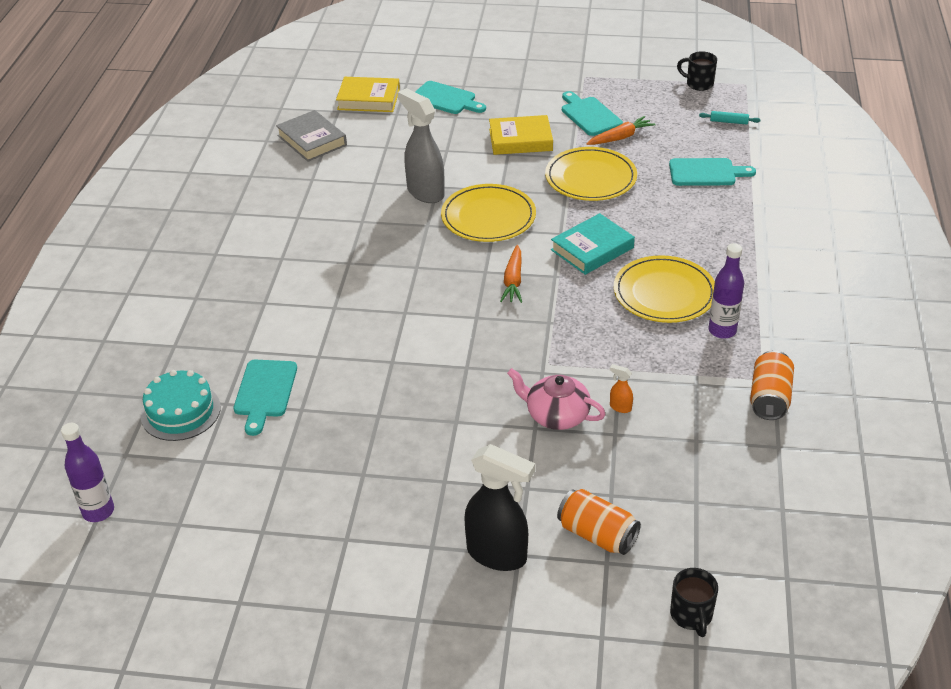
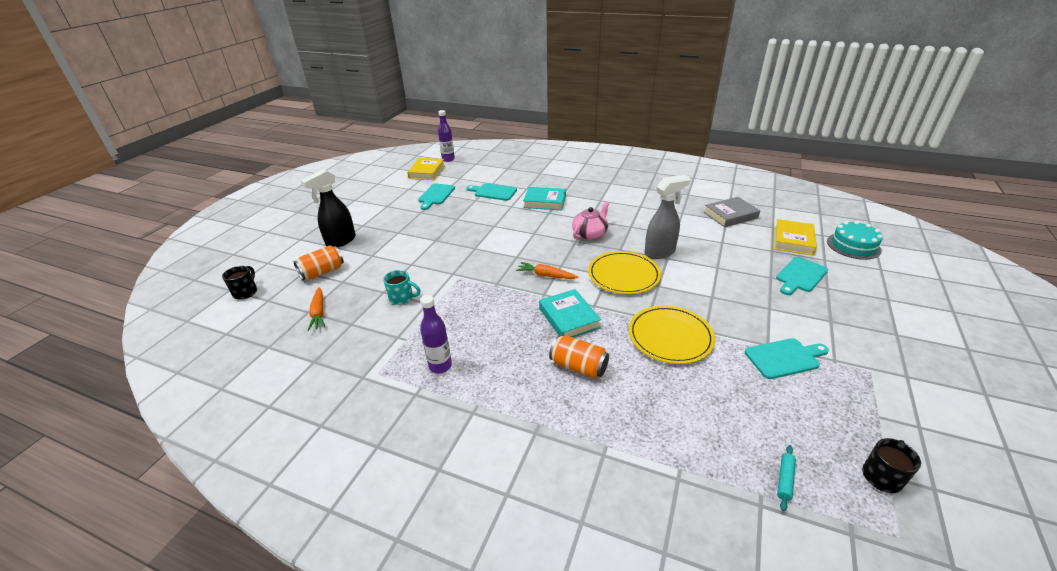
camera: 105 degrees right, 5 degrees down
turquoise cake [141,370,221,441] -> turquoise cake moved to [827,221,883,260]
yellow book [489,115,553,155] -> yellow book moved to [407,158,445,180]
pink teapot [507,368,606,430] -> pink teapot moved to [572,201,609,240]
orange carrot [587,116,656,145] -> orange carrot moved to [307,287,325,331]
orange spray bottle [610,364,633,413] -> turquoise mug [383,270,420,305]
yellow plate [614,255,715,323] -> none
turquoise cutting board [669,158,756,186] -> turquoise cutting board moved to [418,183,455,210]
black mug [670,568,718,637] -> black mug turned 90 degrees clockwise [222,266,257,300]
orange can [750,350,794,420] -> orange can moved to [549,335,609,378]
none -> turquoise book [523,187,566,210]

